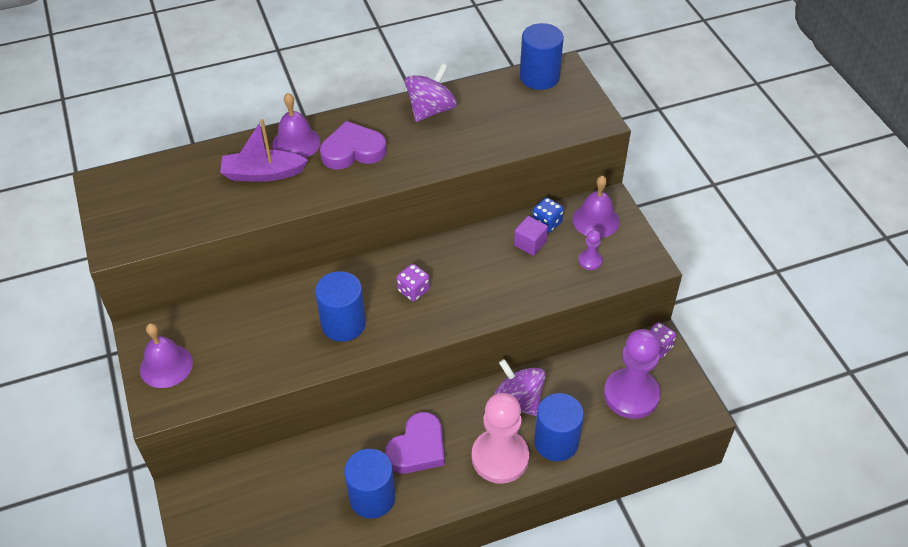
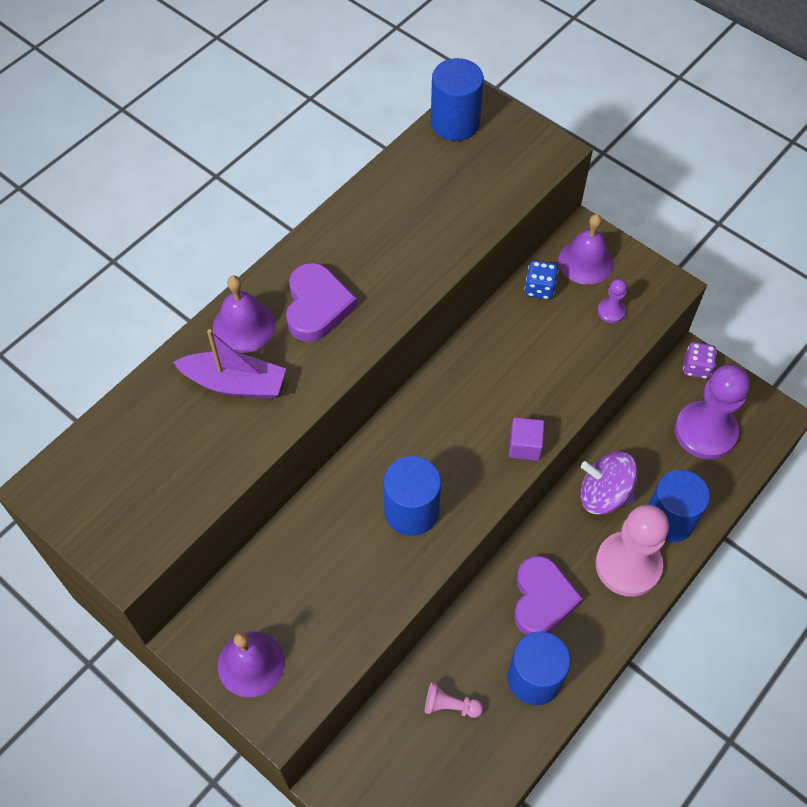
camera: 30 degrees left, 10 degrees up
purple boat [220,119,308,182] -> purple boat turned 135 degrees counterclockwise [173,329,286,399]
purple heart [320,121,386,169] -> purple heart turned 135 degrees clockwise [286,263,357,342]
purple dice [397,264,430,302] -> none
purple spinning top [405,63,457,122] -> none
purple cube [514,216,548,256] -> purple cube moved to [509,417,545,461]
none -> pink pawn [425,682,483,718]

